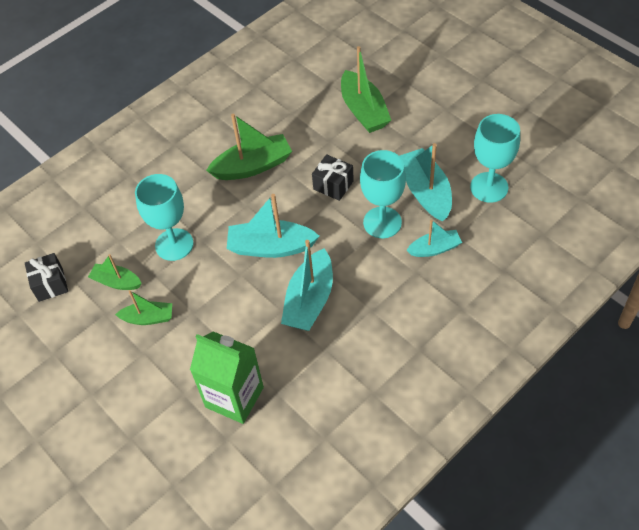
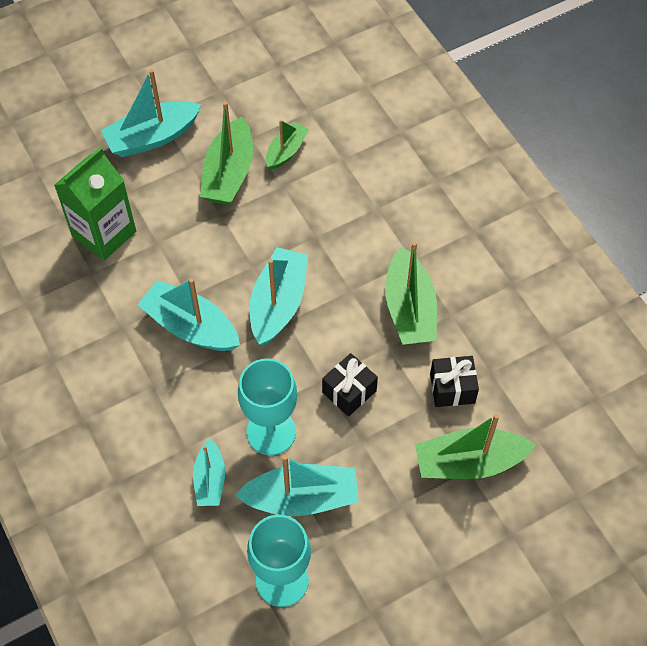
camera: 100 degrees right, 5 degrees up
black gift [25,253,68,302] -> black gift moved to [430,356,479,407]
green boat [115,290,172,325] -> green boat [200,101,253,205], size x1.68
turquoise goblet [135,174,194,261] -> none
none -> turquoise boat [101,69,201,157]

